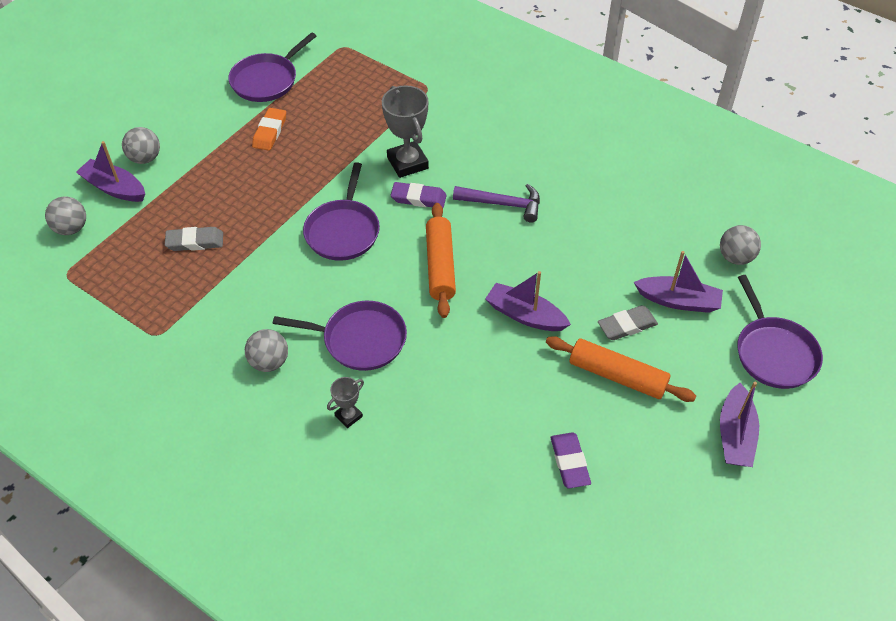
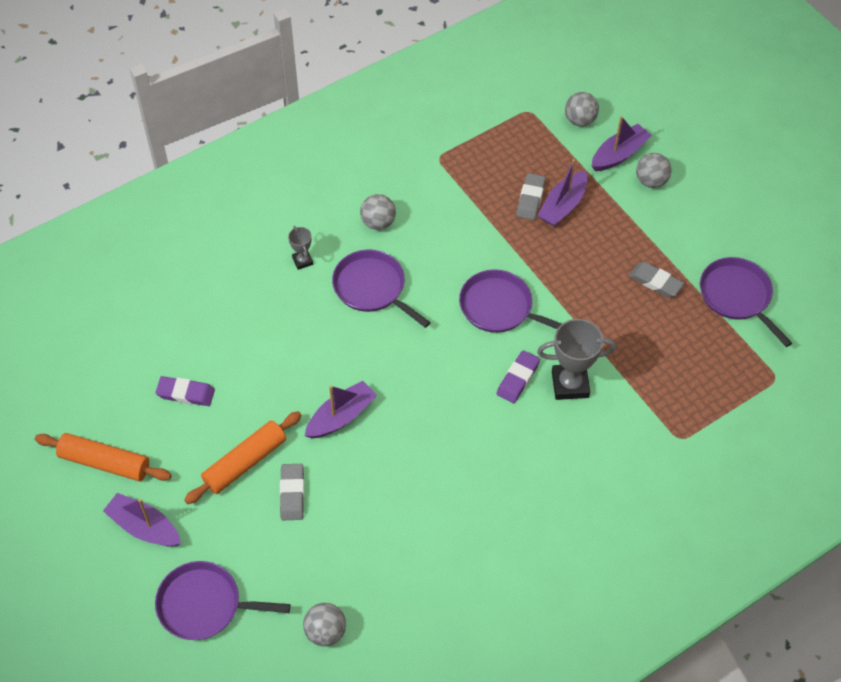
camera: 110 degrees right, 5 degrees up
orange eraser [252,108,286,151] -> grey eraser [629,262,684,297]
purple pan [273,301,407,371] -> purple pan turned 105 degrees clockwise [332,250,431,328]
orange rolling pin [426,203,456,318] -> orange rolling pin moved to [35,433,172,481]
purple hammer [453,184,540,223] -> none
purple boat [634,251,723,313] -> purple boat moved to [537,159,587,226]

